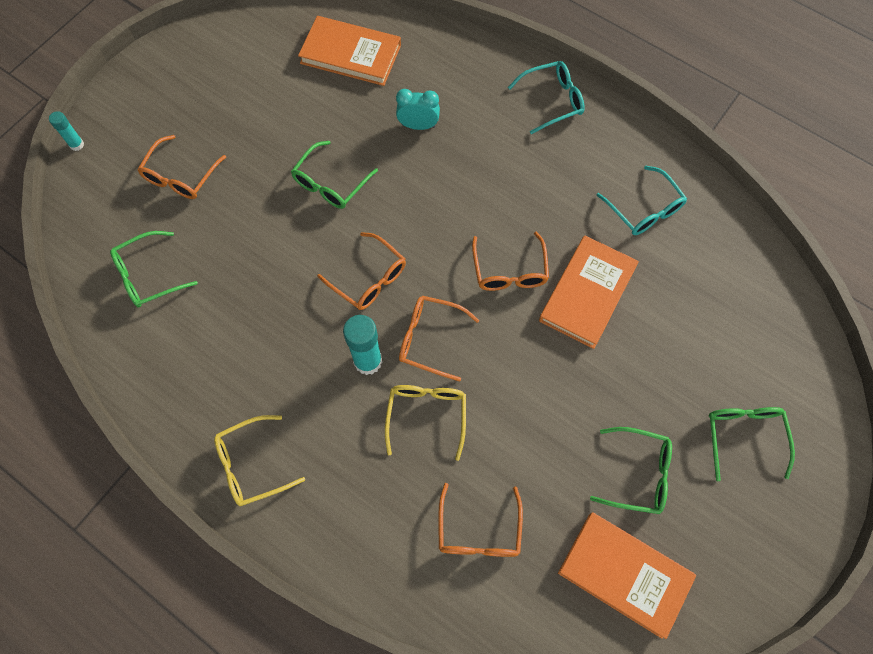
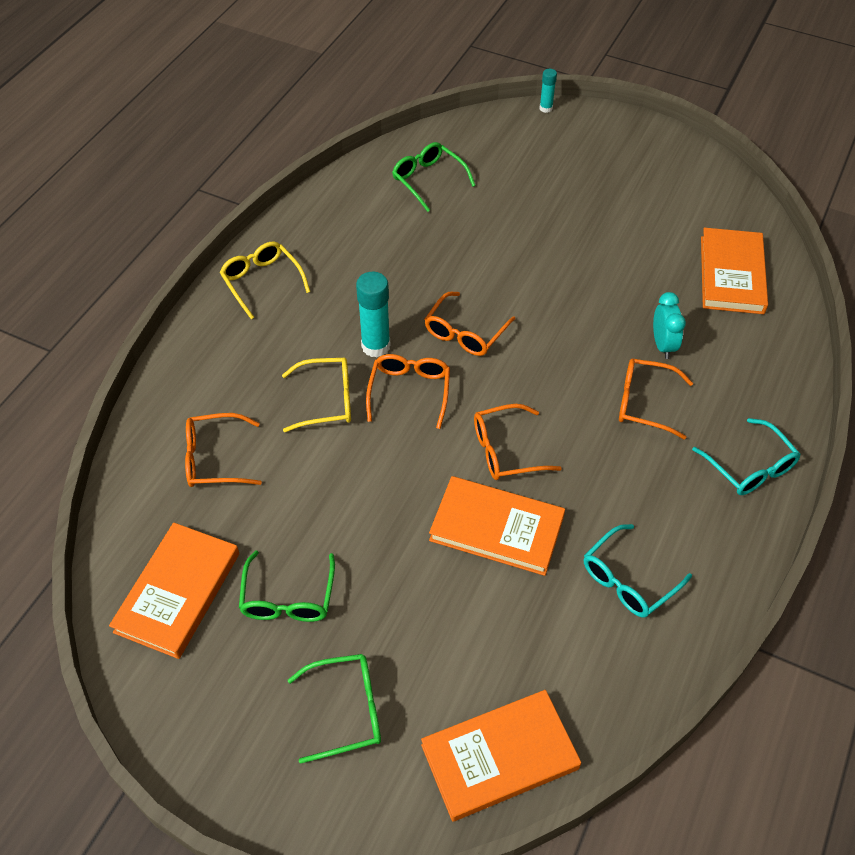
camera: 80 degrees right, 15 degrees down
orange glasses [137,135,226,199] -> orange glasses moved to [619,358,693,440]
green glasses [291,141,378,209] -> none
none -> orange book [421,690,581,822]

